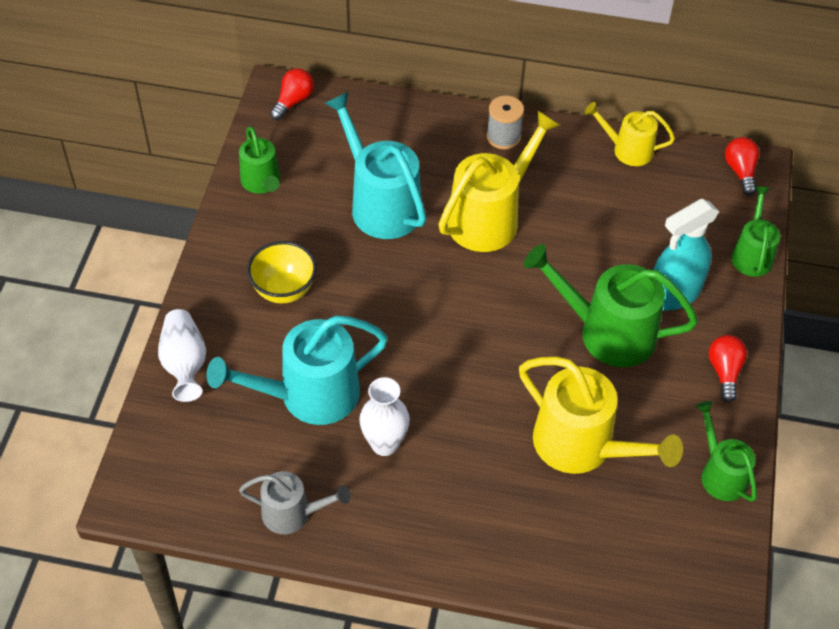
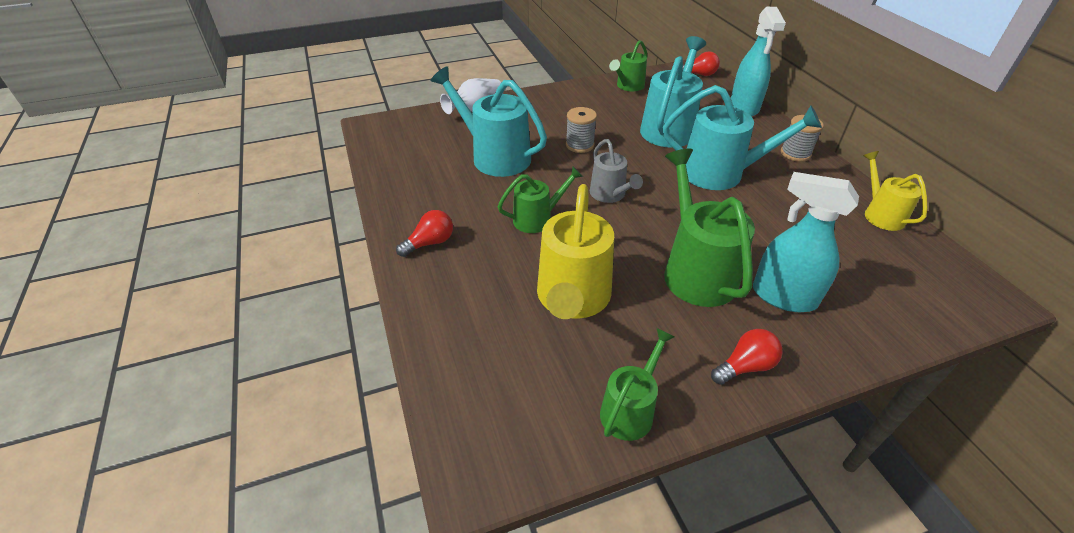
camera: 60 degrees right, 10 degrees down
grey watering can [239,471,350,534] -> grey watering can moved to [590,139,643,203]
yellow bowl [247,241,317,303] -> none
white vase [359,377,410,456] -> none
yellow watering can [438,111,560,252] -> turquoise watering can [663,85,822,190]
red light bulb [725,137,759,196] -> red light bulb moved to [396,210,453,257]
green watering can [731,186,780,277] -> green watering can moved to [497,166,583,233]
none -> grey spool [566,107,597,153]
none -> turquoise spray bottle [731,7,786,116]

